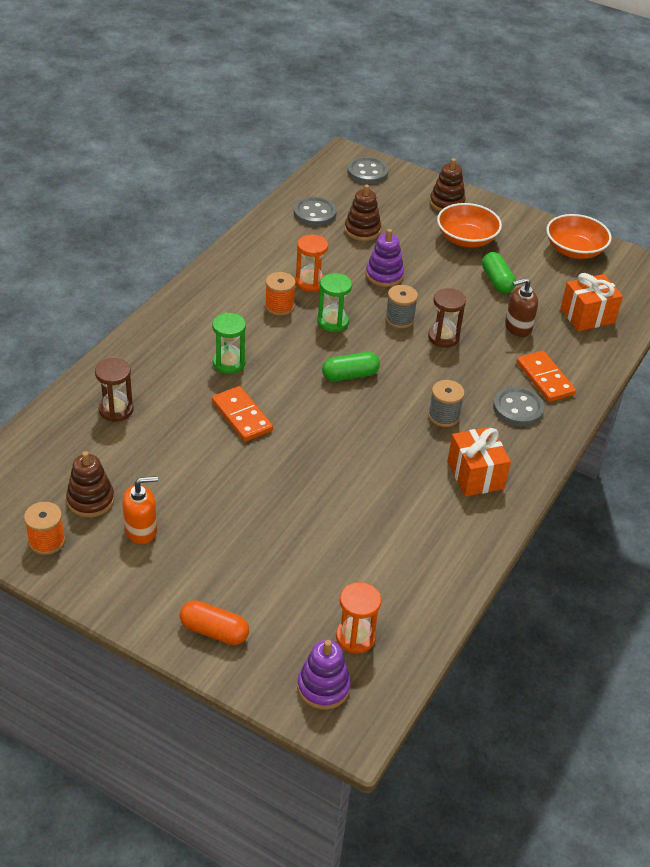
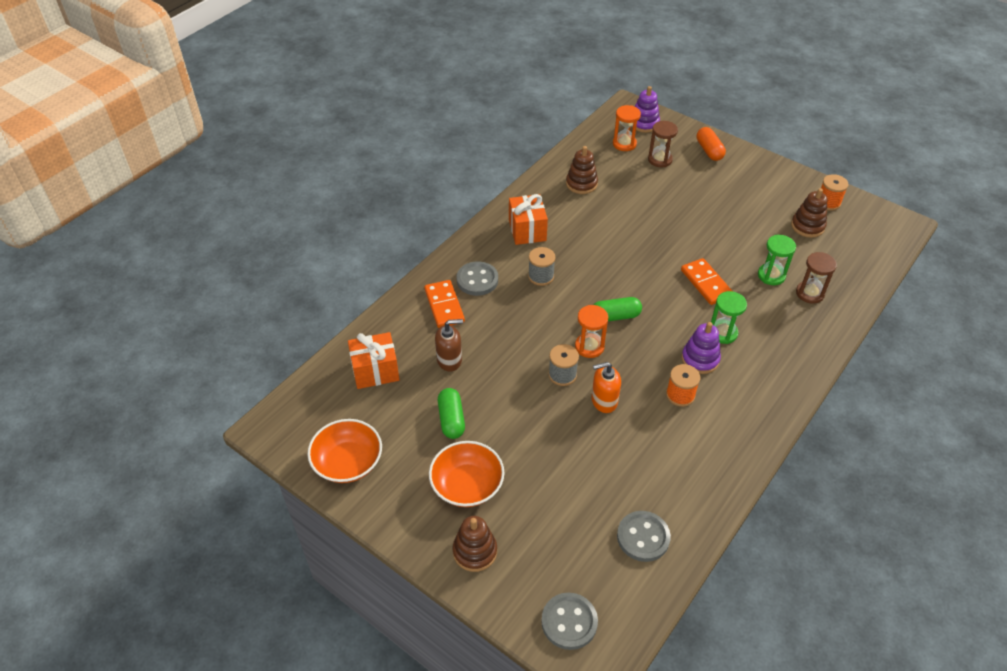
camera: 170 degrees left, 5 degrees up
orange soap dispenser [122,476,158,544] -> orange soap dispenser moved to [591,362,621,413]
orange capsule [180,600,249,645] -> orange capsule turned 45 degrees clockwise [697,127,726,161]
orange hourglass [296,234,328,292] -> orange hourglass moved to [575,305,608,358]
green hourglass [318,273,352,332] -> green hourglass moved to [758,235,796,285]
brown stacking toy [344,185,381,241] -> brown stacking toy moved to [566,146,598,194]
purple stacking toy [366,229,404,287] -> purple stacking toy moved to [682,322,721,374]
brown hourglass [428,288,466,347] -> brown hourglass moved to [648,121,678,167]

